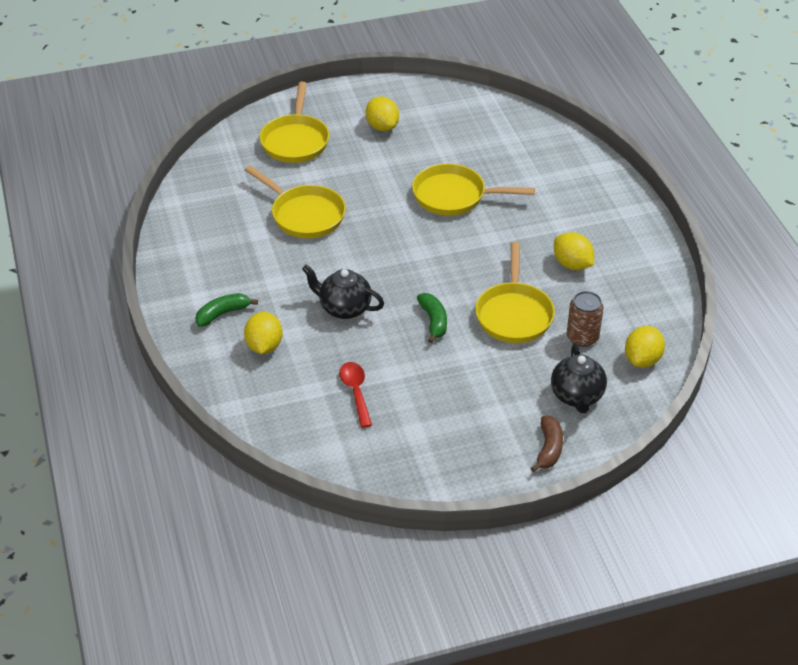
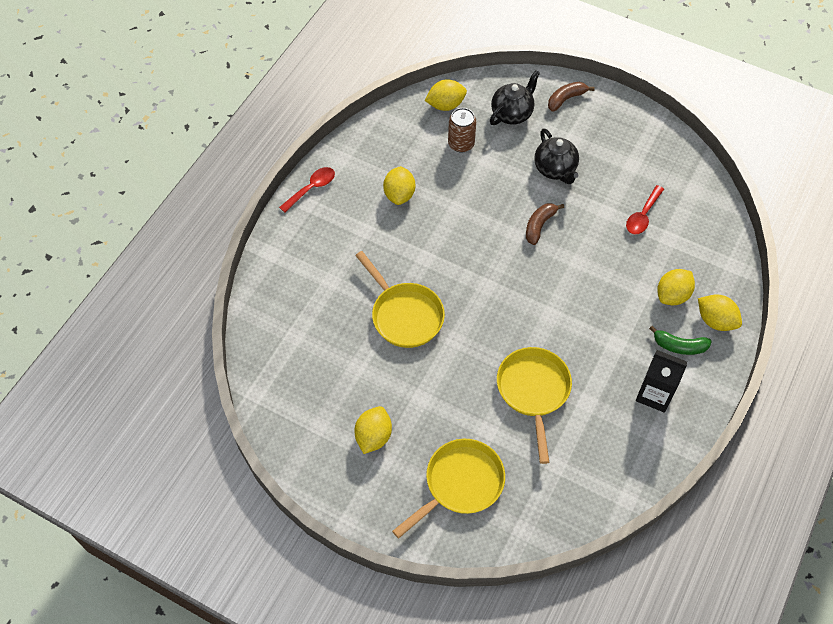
camera: 135 degrees left, 15 degrees up
black teapot [302,265,384,319] -> black teapot moved to [534,129,579,184]
green banana [417,293,447,343] -> brown banana [526,203,564,245]
yellow pan [475,242,555,343] -> none
none -> red spoon [279,167,335,213]
none -> black carton [636,350,687,413]
none -> yellow lemon [698,294,742,331]

